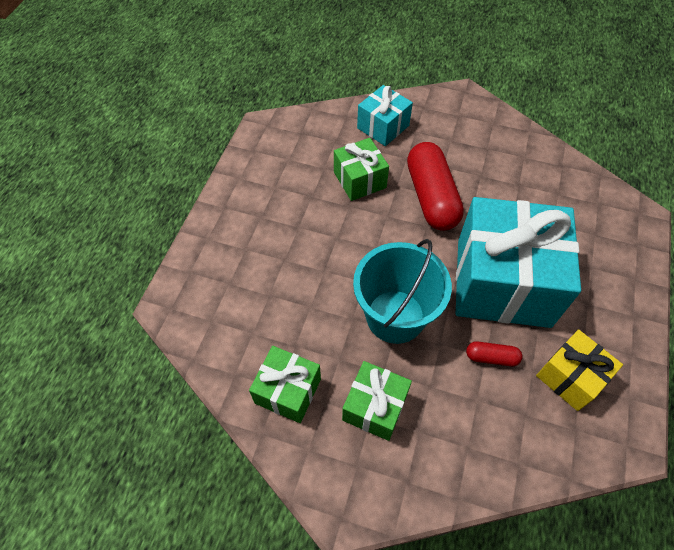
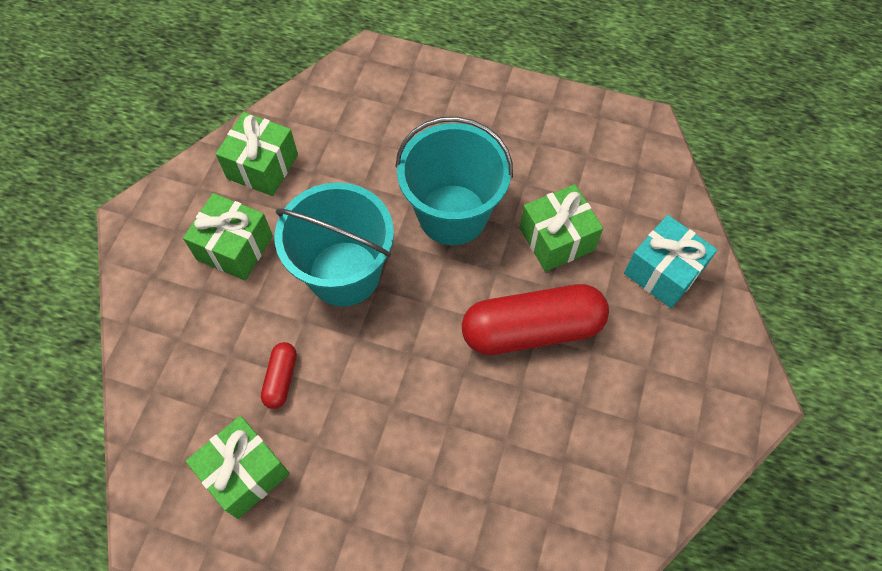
camera: 90 degrees right, 5 degrees up
turquoise gift [456,197,581,328] -> none
yellow gift [536,329,623,411] -> green gift [186,416,290,519]
none -> turquoise bucket [395,117,513,245]

